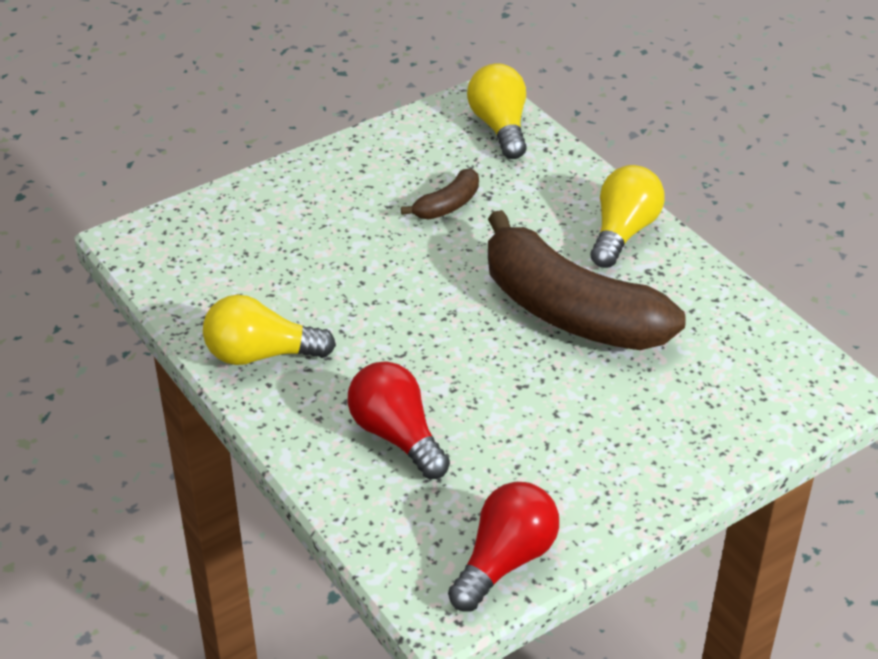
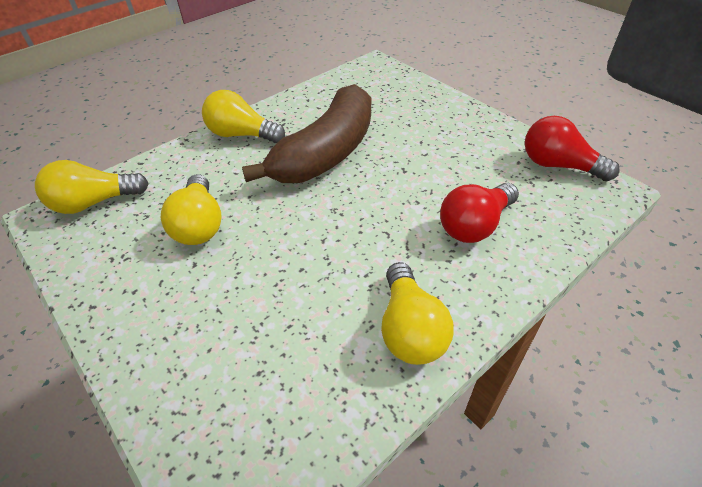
camera: 95 degrees left, 5 degrees up
brown banana [401,169,479,219] -> yellow light bulb [161,174,222,245]

